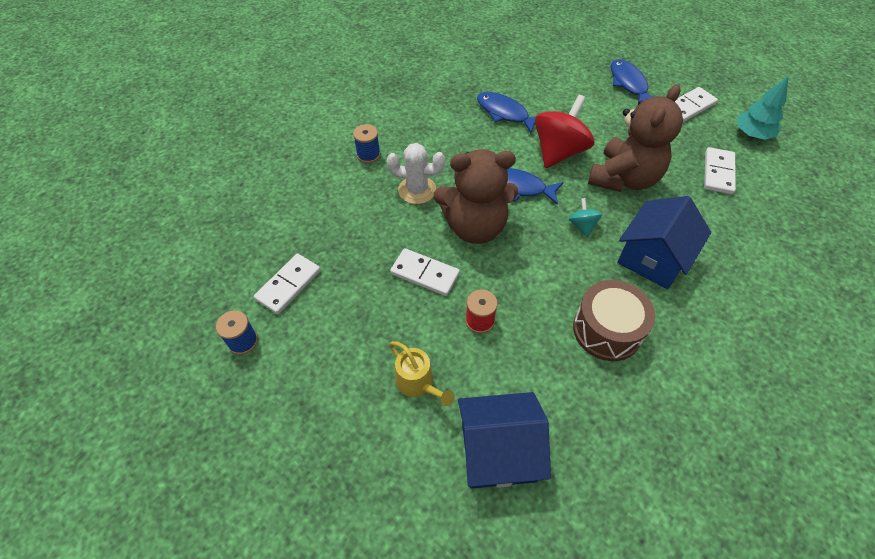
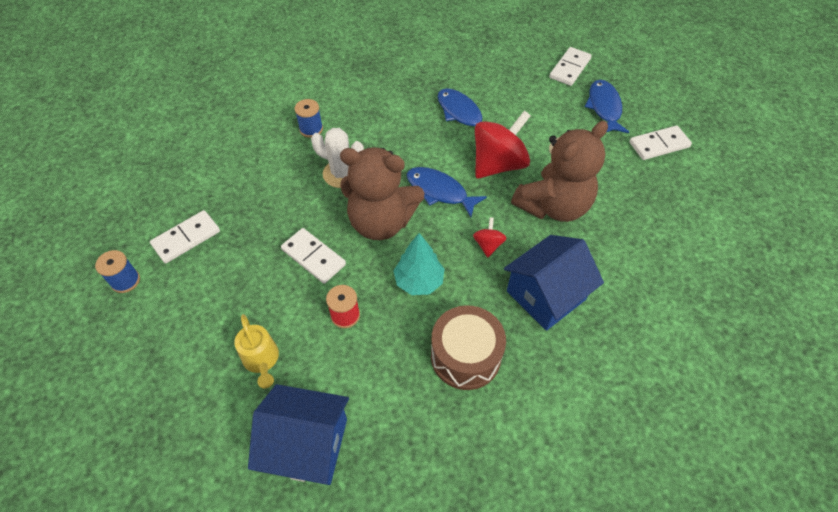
camera: 15 degrees right, 0 degrees up
turquoise spinning top [569,198,602,237] -> red spinning top [473,217,507,258]
white domino [704,147,736,194] -> white domino moved to [549,47,592,86]
turquoise tree [737,77,788,140] -> turquoise tree moved to [394,233,444,295]

